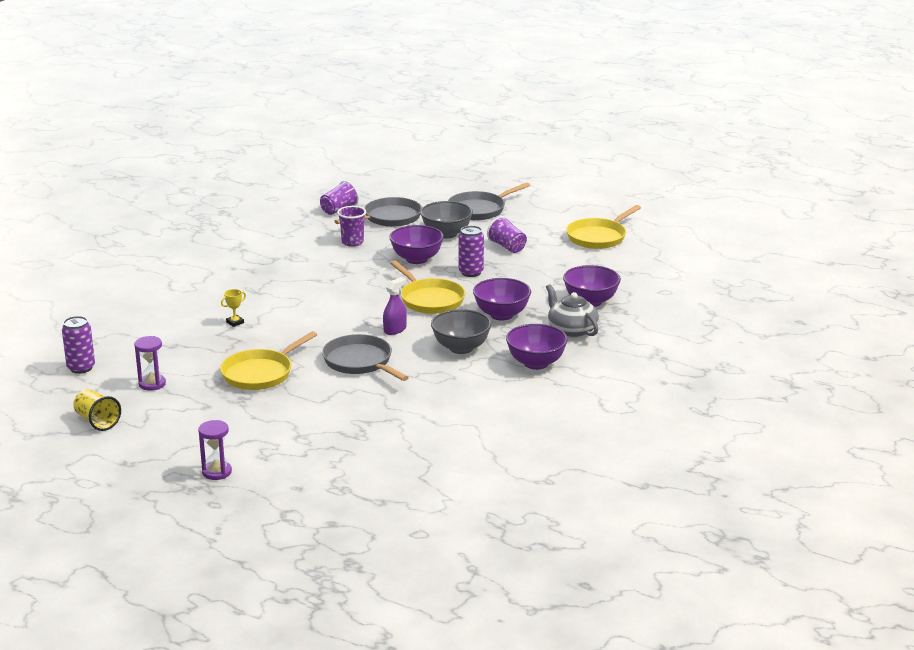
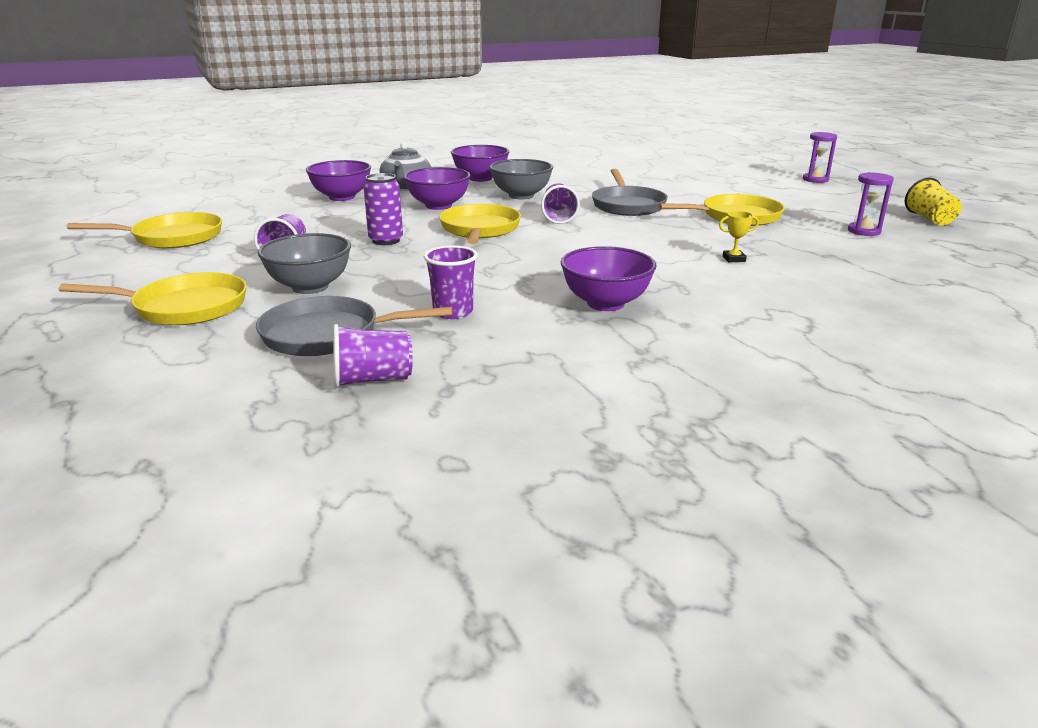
camera: 145 degrees left, 0 degrees up
purple can [62,316,95,374] -> none
purple spray bottle [383,277,407,335] -> purple cup [541,183,580,224]
purple bowl [389,225,444,264] -> purple bowl moved to [561,246,656,311]
grey pan [448,182,530,220] -> yellow pan [59,272,247,325]

